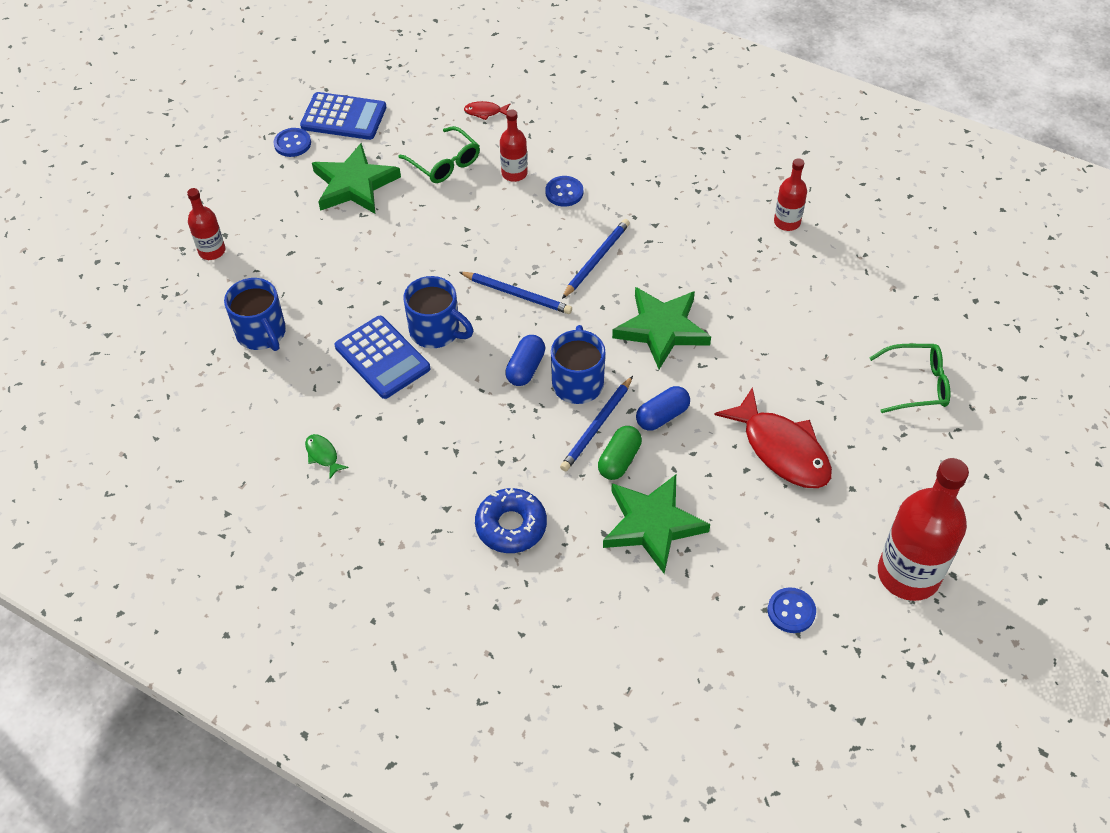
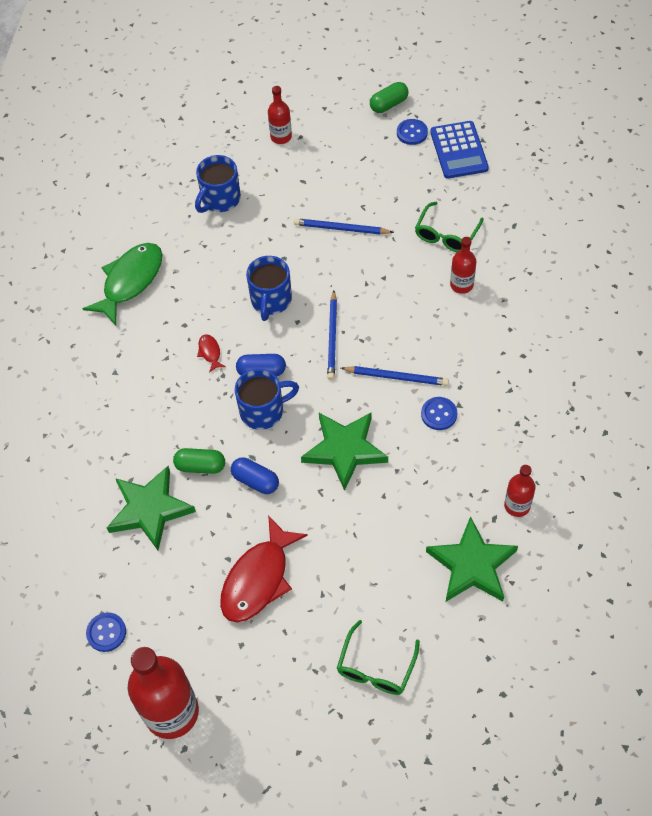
camera: 70 degrees right, 5 degrees up
green fish [305,434,349,479] -> green fish [83,243,163,325], size x2.36
green star [312,143,401,214] -> green star moved to [426,516,518,602]
blue calculator [335,316,430,399] -> none
red fish [464,101,510,120] -> red fish moved to [197,334,226,373]
blue donut [475,488,547,553] -> none
blue button [545,176,583,207] -> blue button moved to [421,397,457,430]
blue pencil [560,376,633,471] -> blue pencil moved to [294,218,394,235]
green glasses [869,344,950,413] -> green glasses turned 45 degrees clockwise [337,620,420,695]
none -> green capsule [370,82,409,113]

